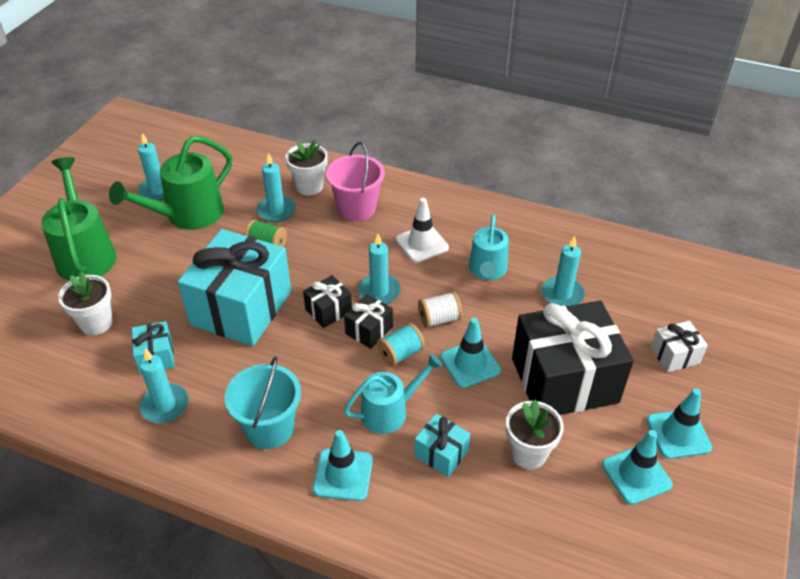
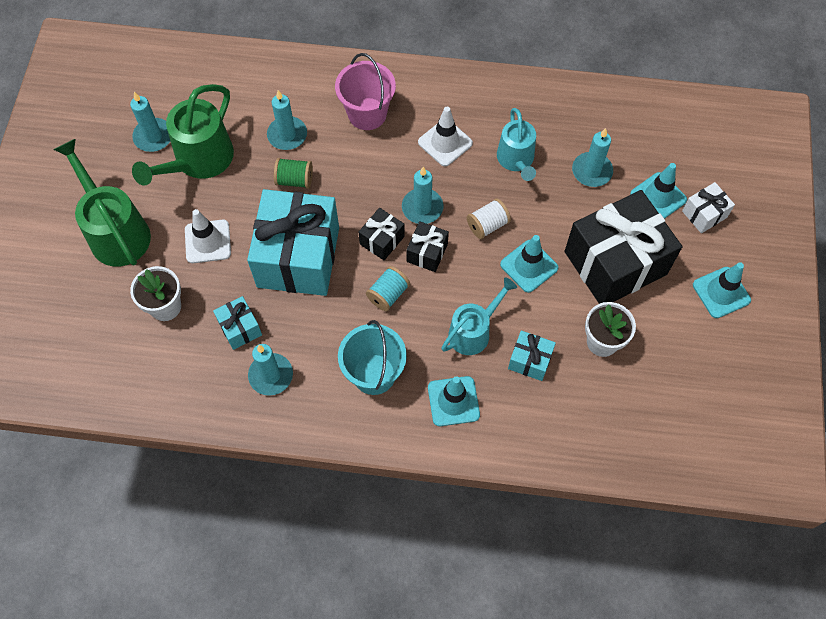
camera: 15 degrees left, 20 degrees up
white flower pot [285,140,327,195] -> none
turquoise spool [377,323,425,367] -> turquoise spool moved to [366,266,410,311]
turquoise traffic cone [602,430,673,505] -> turquoise traffic cone moved to [630,163,687,219]
none -> white traffic cone [185,209,231,263]

